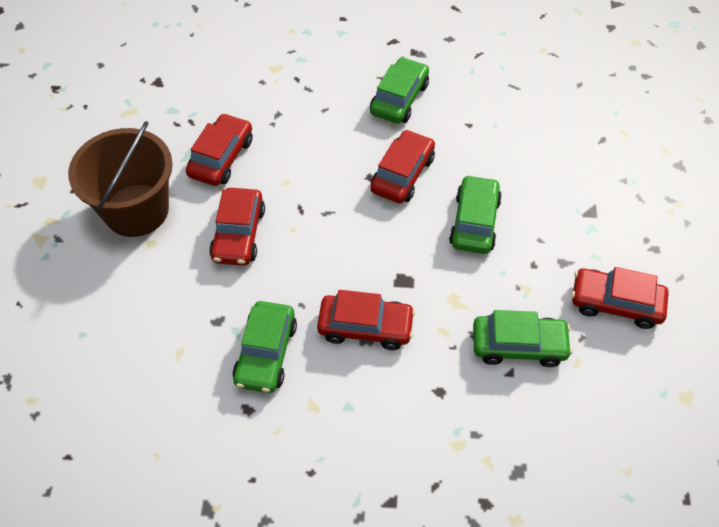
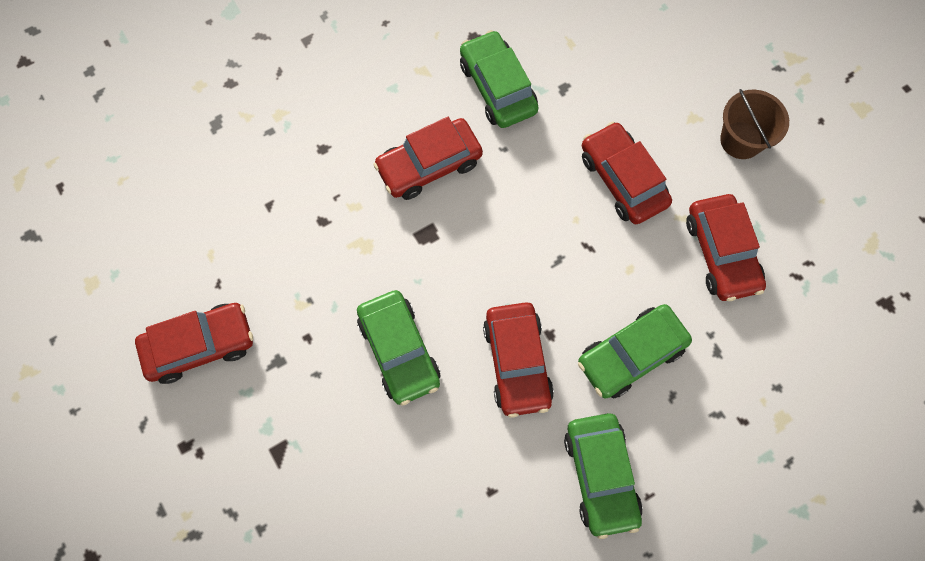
camera: 145 degrees right, 15 degrees up
brown bucket [68,121,173,237] -> brown bucket [720,89,789,159], size x0.55
green car [473,310,572,367] -> green car moved to [578,304,692,399]

